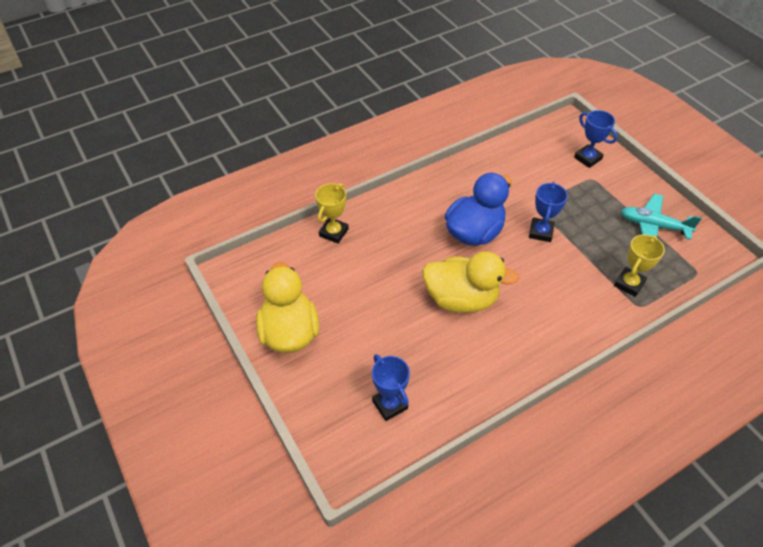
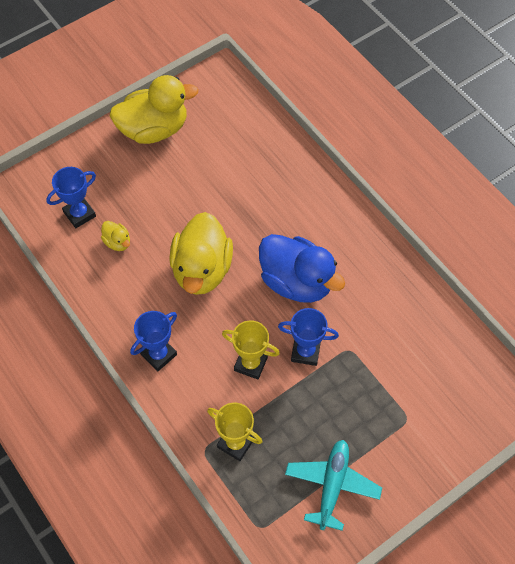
camera: 85 degrees right, 10 degrees up
yellow trophy [315,183,349,244] -> yellow trophy moved to [222,320,280,379]
blue trophy [574,110,618,168] -> blue trophy moved to [130,311,177,371]
none -> yellow duck [101,221,130,251]

